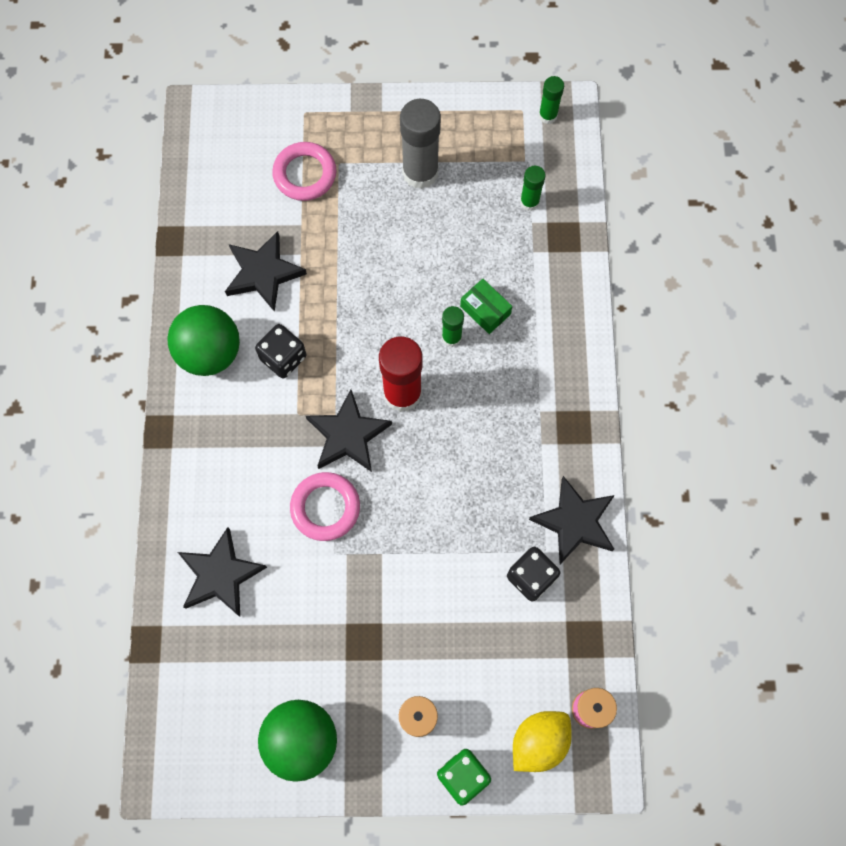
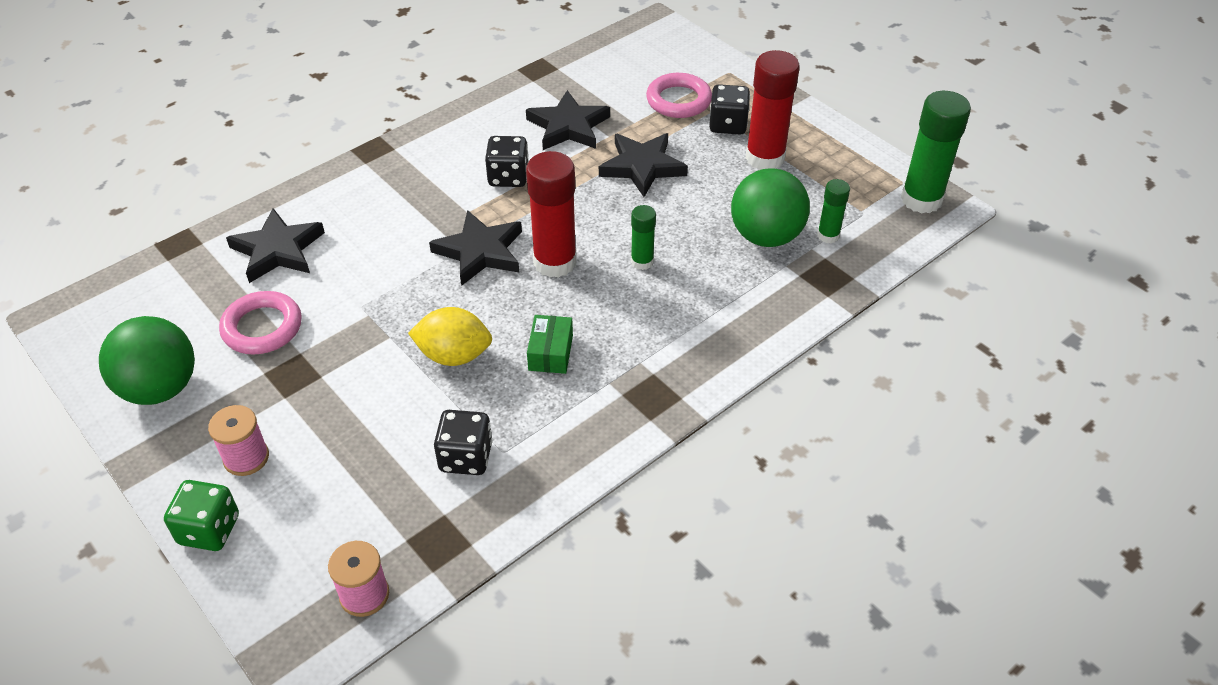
camera: 50 degrees right, 25 degrees down
green ball [167,305,240,376] -> green ball moved to [731,168,810,247]
pink ring [290,472,360,541] -> pink ring moved to [219,291,302,354]
grey glue stick [400,99,441,189] -> red glue stick [745,50,800,170]
green box [460,279,512,334] -> green box moved to [527,315,573,374]
yellow lemon [513,711,572,772] -> yellow lemon moved to [408,307,492,366]
black star [529,476,615,564] -> black star moved to [599,133,688,197]
green glue stick [539,76,564,124] -> green glue stick [901,91,971,213], size x1.88
none -> black dice [709,84,750,134]

